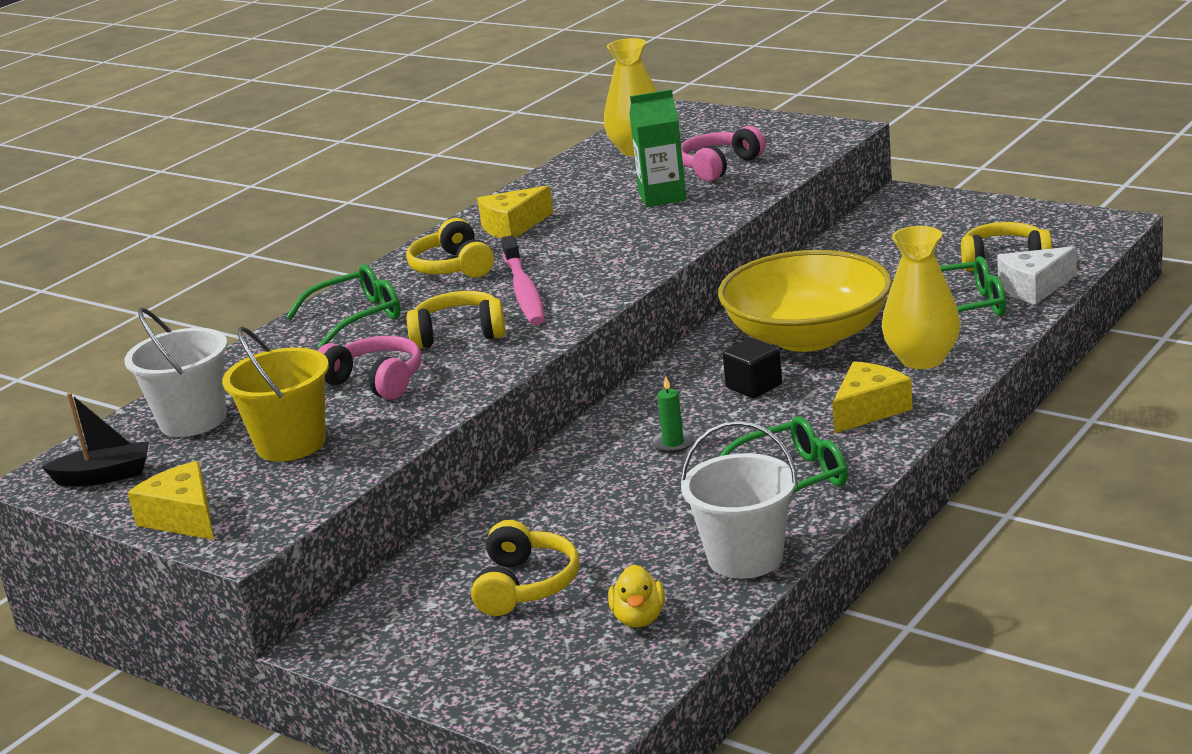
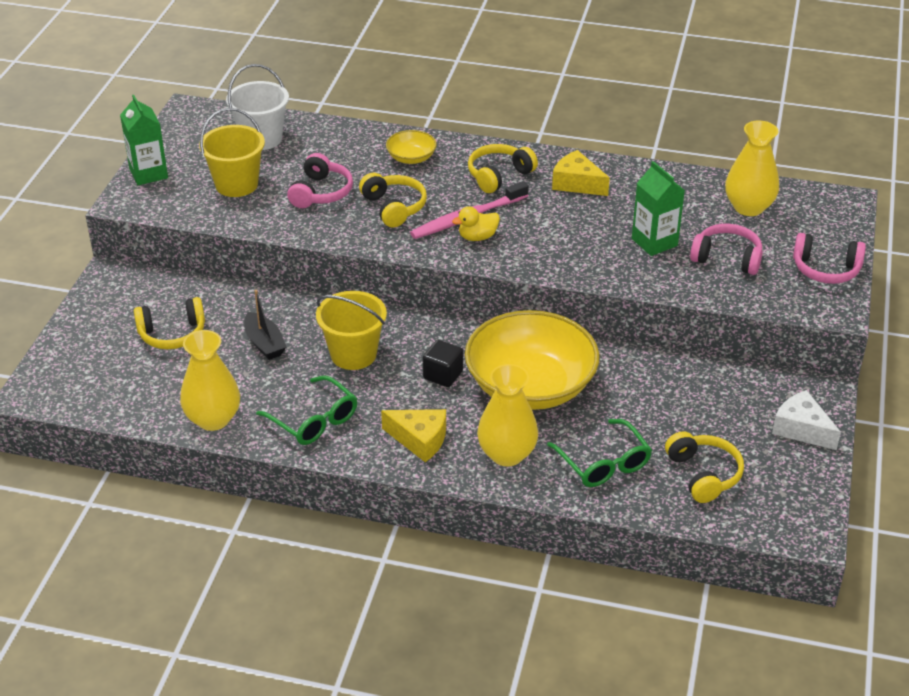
camera: 65 degrees right, 15 degrees up
black boat [42,392,149,487] -> black boat moved to [244,290,286,360]
yellow cheese [127,461,214,540] -> green carton [120,95,168,185]
green glasses [286,264,401,348] -> yellow bowl [386,130,437,164]
yellow duck [608,564,665,628] -> yellow duck moved to [452,206,500,241]
green candle [651,376,695,453] -> yellow bucket [316,291,387,370]
white bucket [680,421,798,579] -> yellow vase [180,330,240,431]
white cheese [997,246,1077,305] -> white cheese moved to [772,390,841,450]
none -> pink headphones [793,233,866,284]

